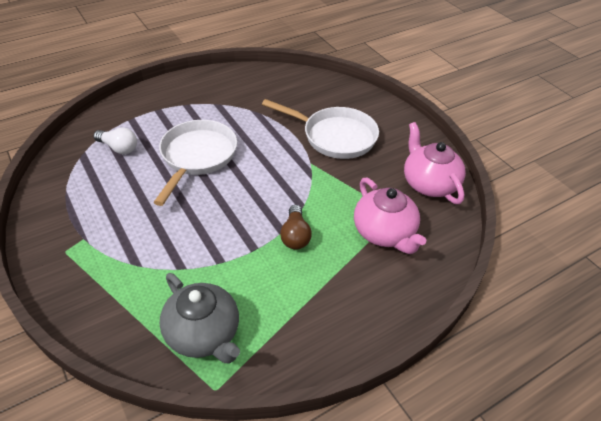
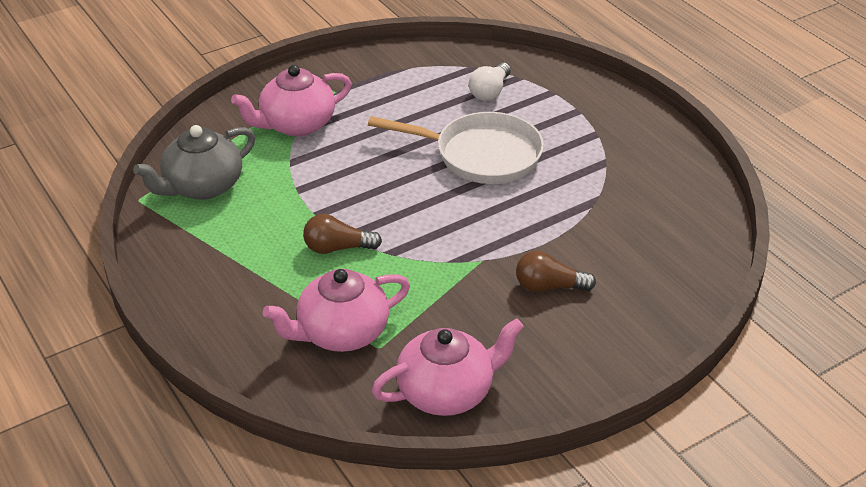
camera: 90 degrees right, 5 degrees down
white pan [262,99,379,159] -> brown light bulb [516,251,596,292]
none -> pink teapot [231,65,352,136]

